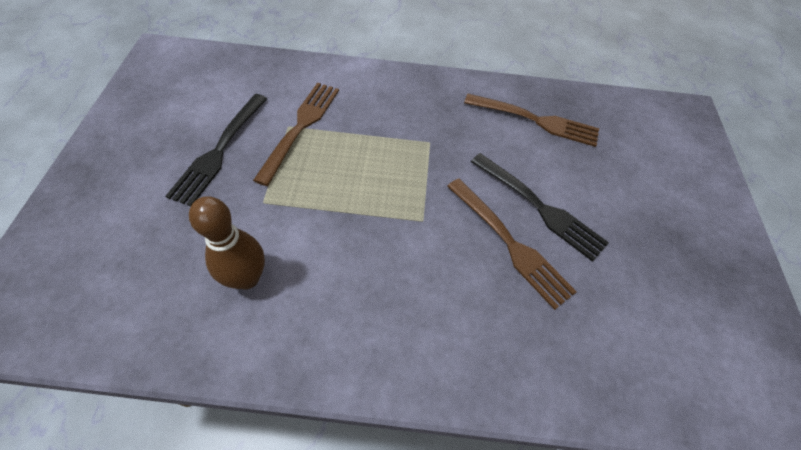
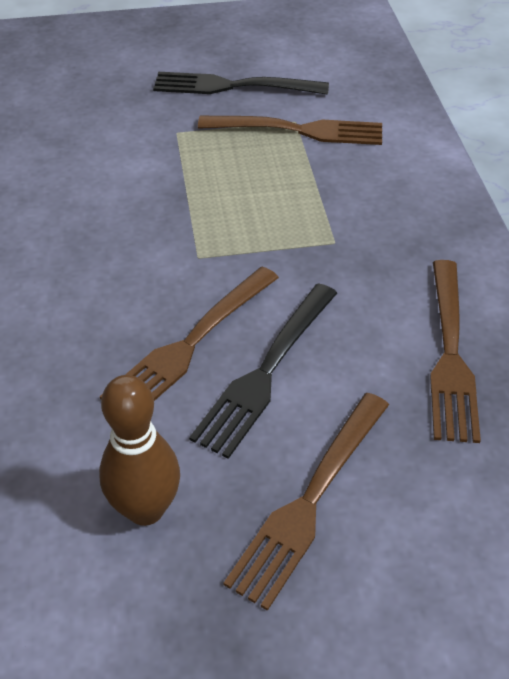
camera: 80 degrees right, 10 degrees down
brown bowling pin [189,196,265,290] -> brown bowling pin moved to [99,375,180,526]
none -> brown fork [223,393,389,611]

